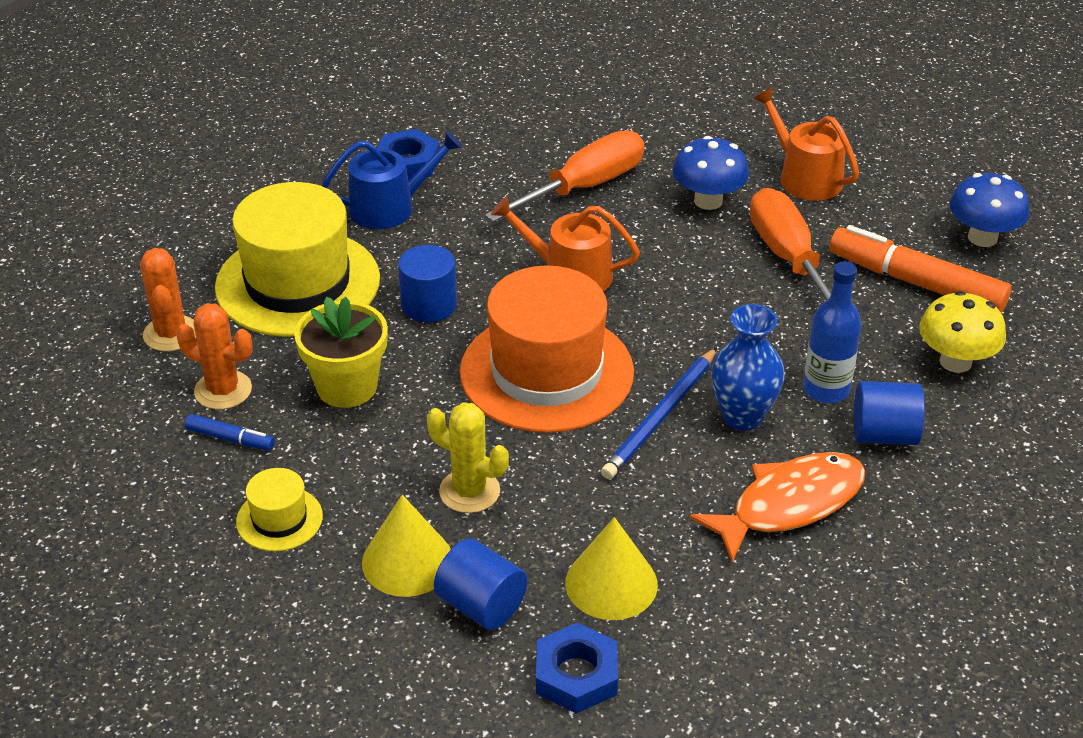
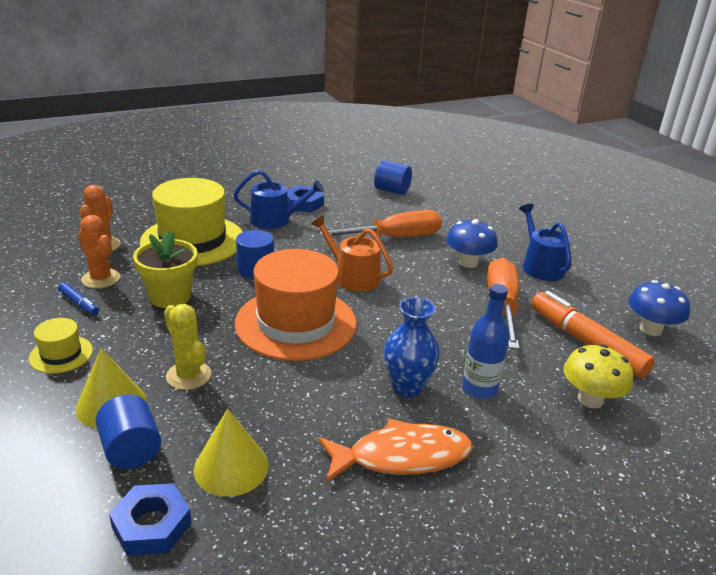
camera: 20 degrees right, 10 degrees down
blue pencil [601,347,717,479] -> none
orange watering can [753,87,859,201] -> blue watering can [519,204,571,281]
blue cylinder [854,381,925,445] -> blue cylinder moved to [374,160,412,195]

